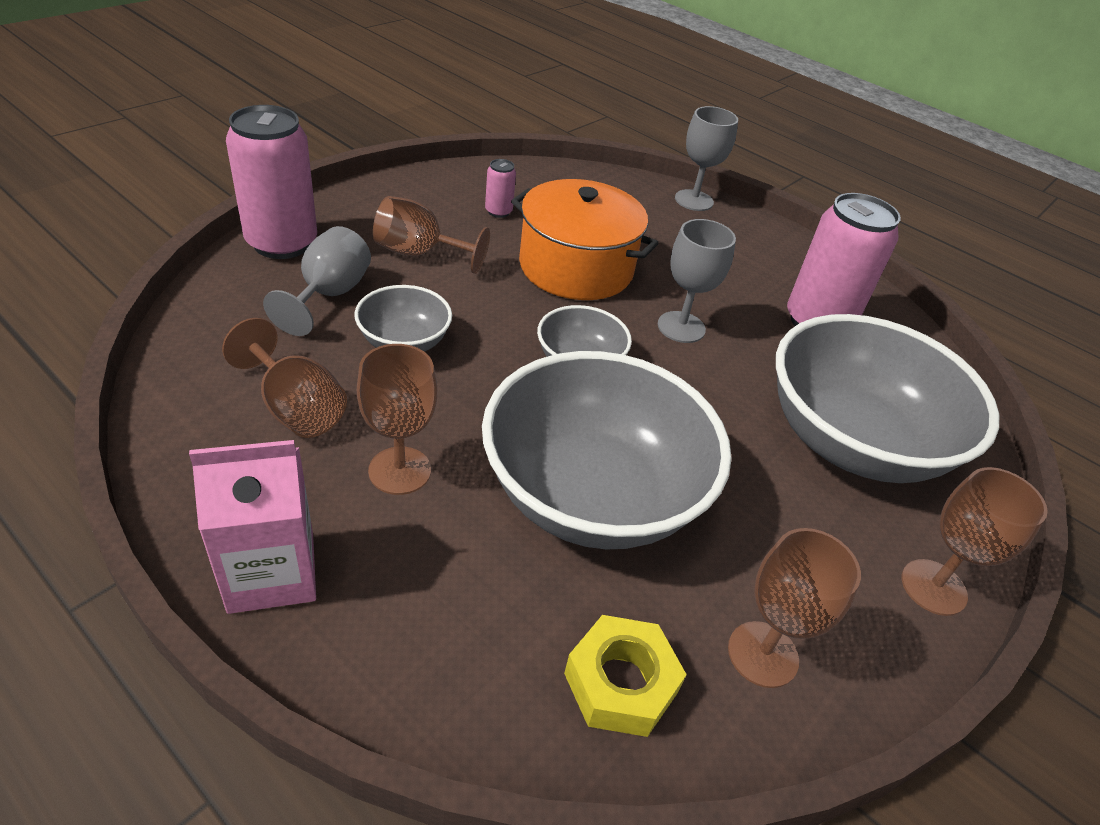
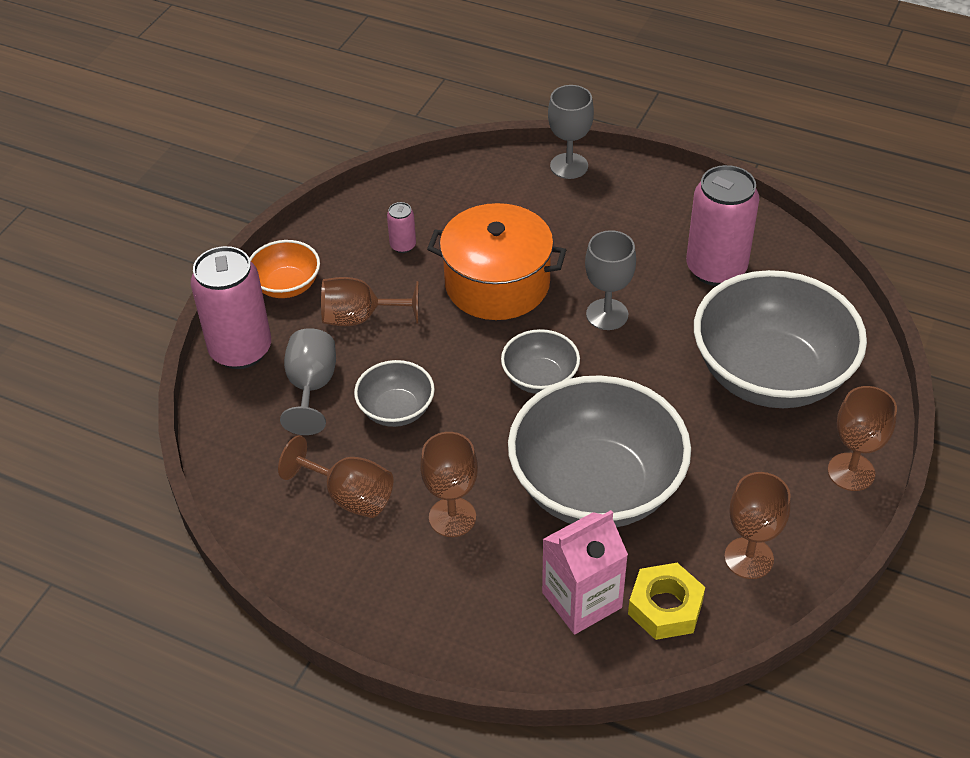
camera: 10 degrees left, 5 degrees up
pink carton [189,440,316,614] -> pink carton moved to [542,510,628,634]
none -> orange bowl [249,240,320,298]

